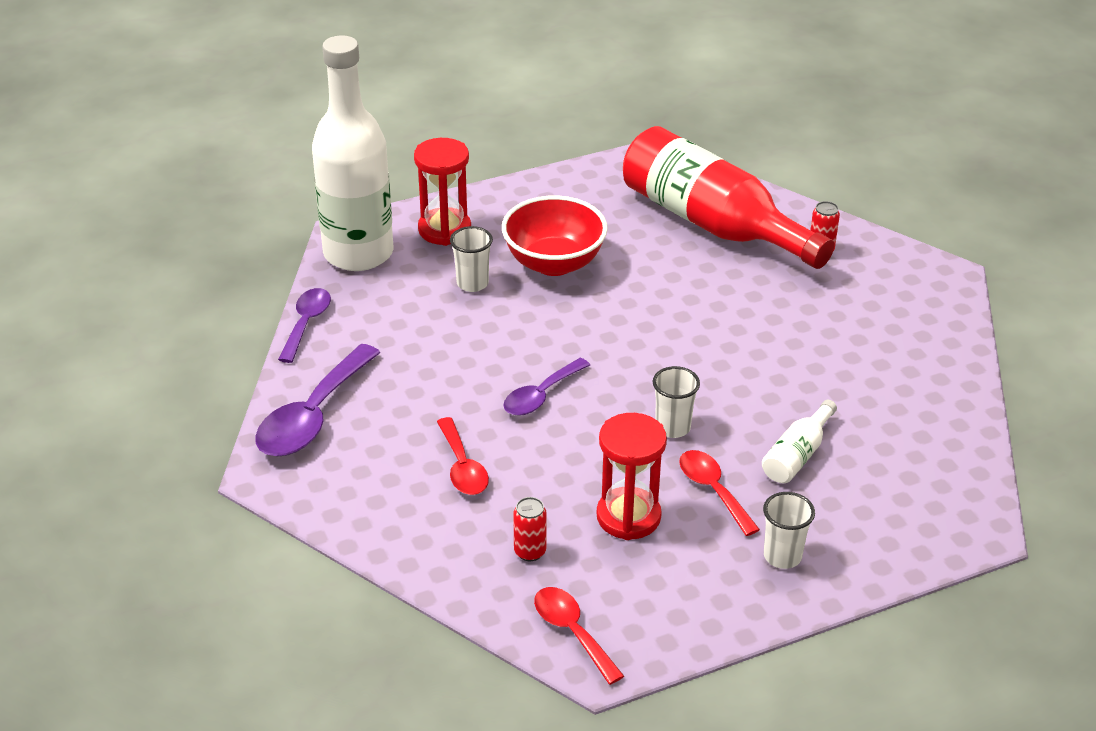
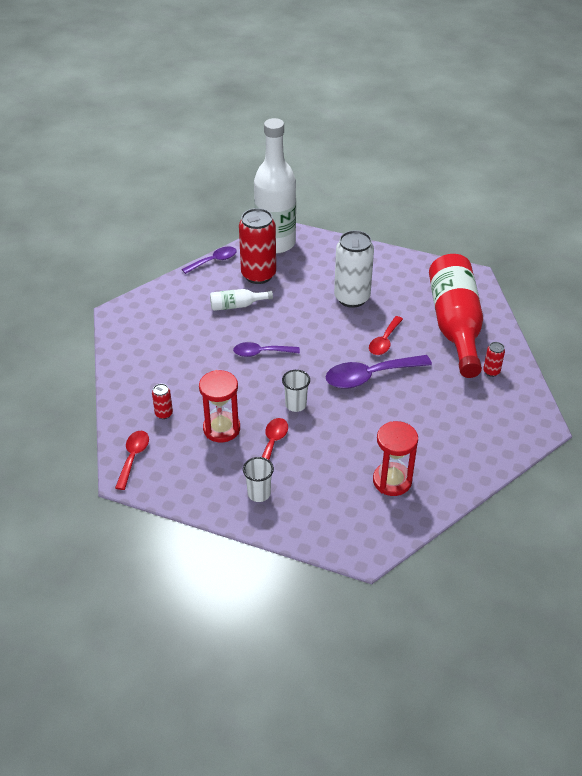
camera: 45 degrees right, 5 degrees up
purple spoon [255,344,381,456] -> purple spoon moved to [325,355,432,389]
red hourglass [414,138,471,246] -> red hourglass moved to [373,421,418,496]
red spoon [437,417,489,495] -> red spoon moved to [369,316,403,355]
white cup [450,226,493,292] -> none
red bowl [502,195,608,276] -> white can [334,230,374,308]
white bottle [762,400,837,483] -> white bottle moved to [210,289,273,311]
none -> red can [239,208,276,284]

